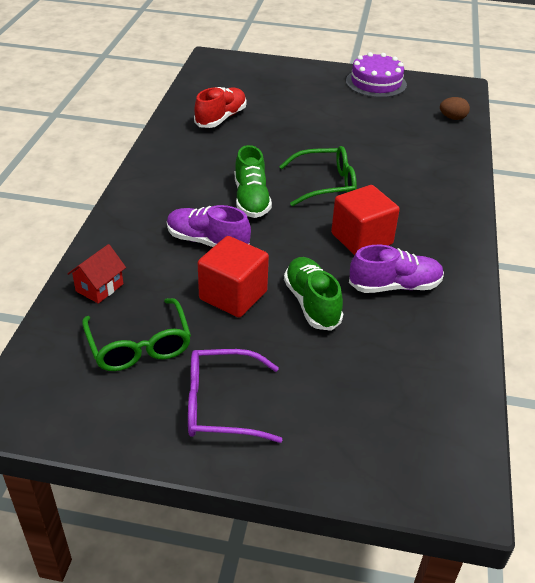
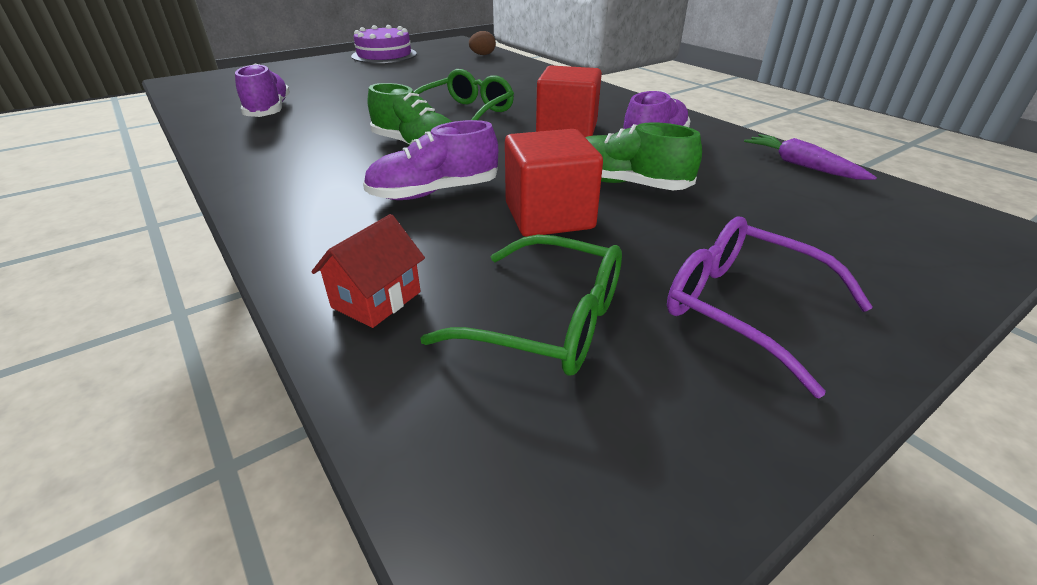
camera: 45 degrees left, 5 degrees down
red house [67,244,126,304] -> red house turned 45 degrees clockwise [311,214,425,328]
purple glasses [188,349,282,443] -> purple glasses turned 90 degrees clockwise [667,217,873,398]
red shoe [194,87,247,128] -> purple shoe [235,64,290,117]
none -> purple carrot [744,134,877,180]

